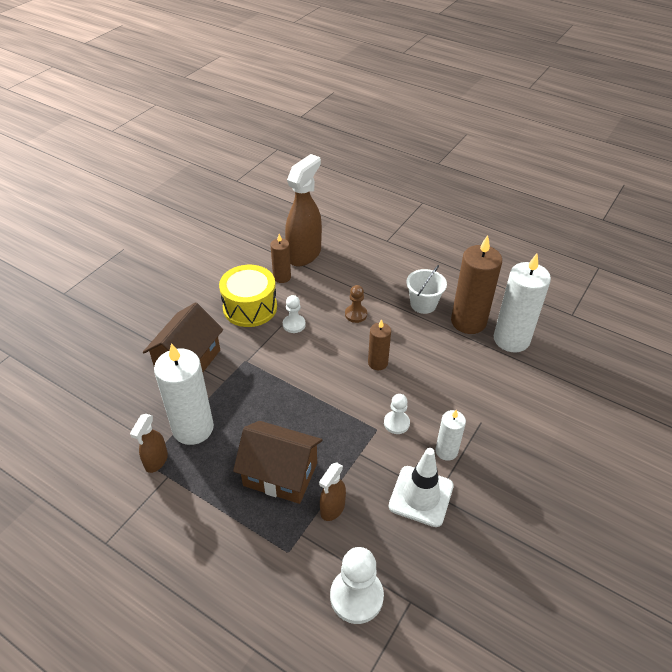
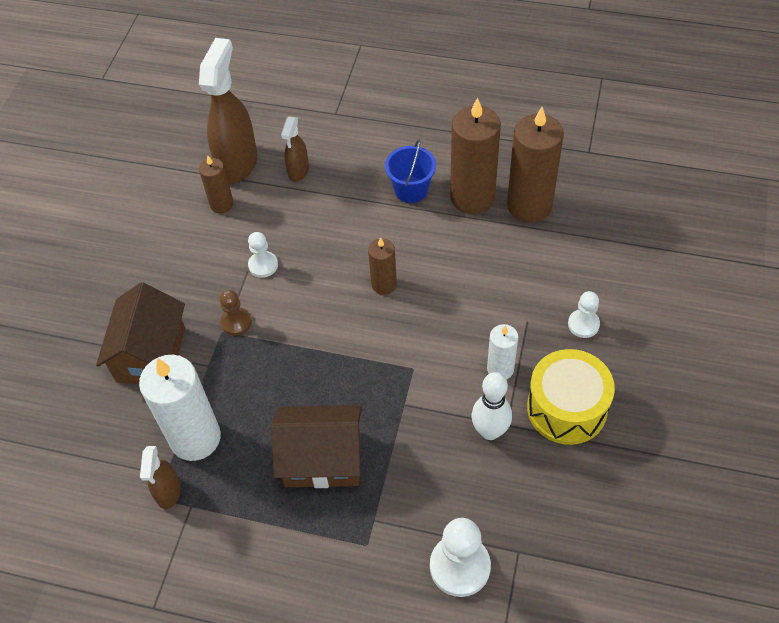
camera: 15 degrees left, 10 degrees up
yellow drum [219,265,277,327] -> yellow drum moved to [527,349,615,445]
brown spray bottle [319,462,346,521] -> brown spray bottle moved to [281,117,309,182]
brown pawn [345,285,367,323] -> brown pawn moved to [219,290,252,336]
white pawn [384,394,410,434] -> white pawn moved to [568,291,600,338]
white traffic cone [388,448,454,527] -> white bowling pin [472,372,512,440]
white bucket [406,265,447,314] -> blue bucket [385,139,436,203]
white candle [494,254,551,352] -> brown candle [507,107,564,223]

